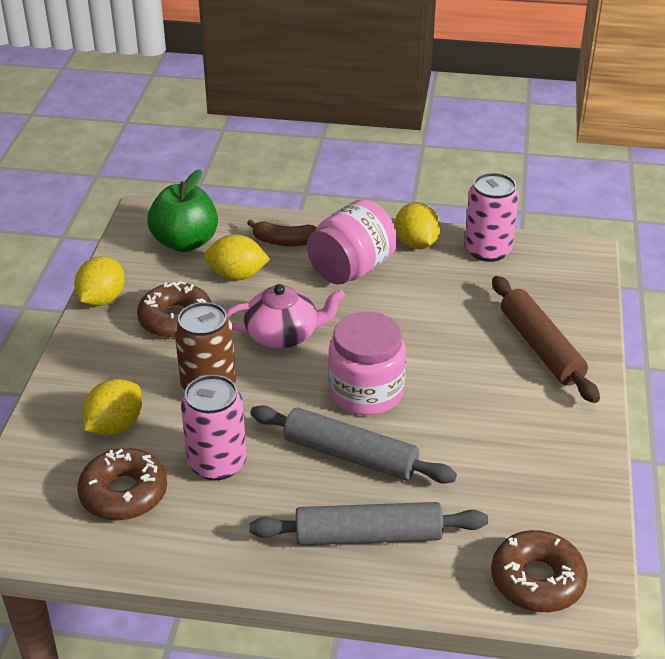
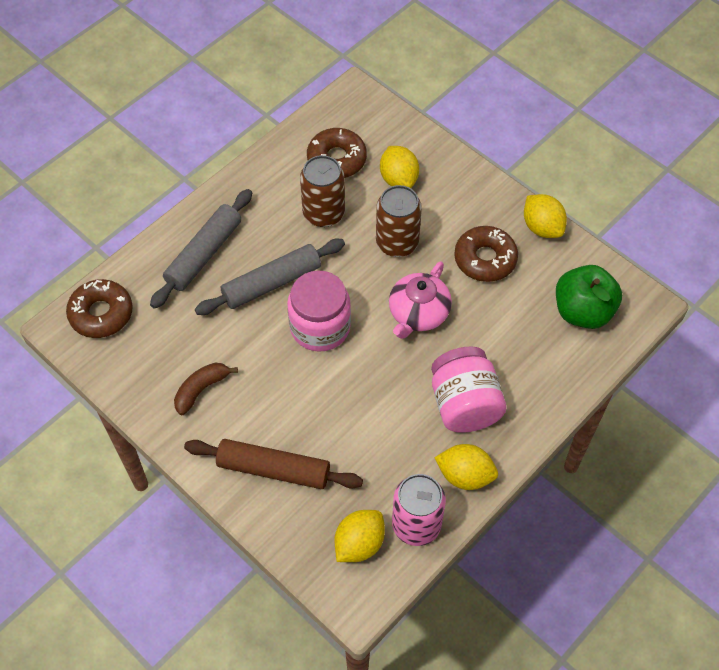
camera: 125 degrees right, 20 degrees up
pink can [181,375,247,480] -> brown can [300,155,345,227]
yellow lemon [204,234,270,280] -> yellow lemon moved to [334,510,385,562]
brown banana [247,219,317,246] -> brown banana moved to [174,363,238,415]

